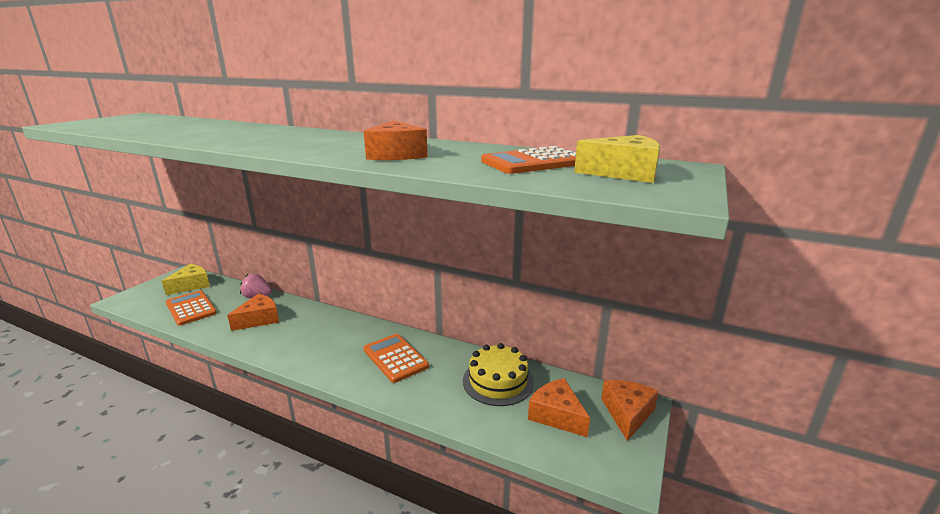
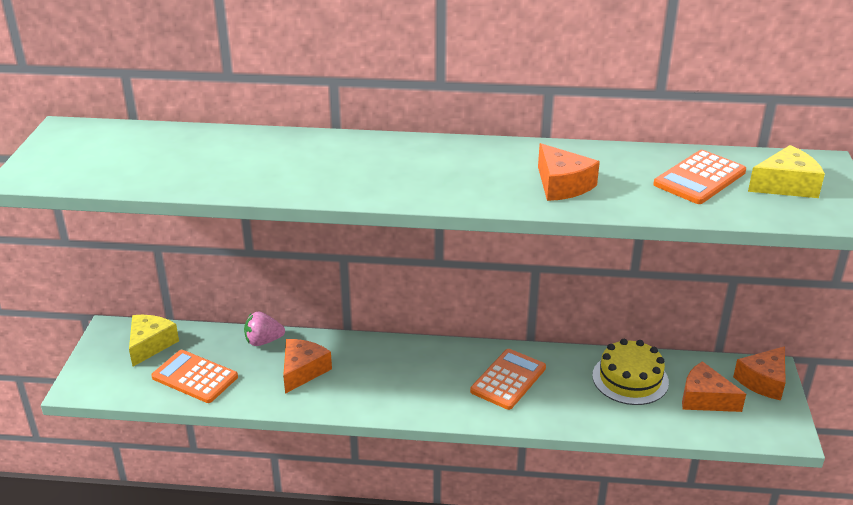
camera: 20 degrees left, 10 degrees up
orange calculator [363,334,429,383] -> orange calculator turned 90 degrees clockwise [470,349,546,410]
orange cheese [601,380,659,441] -> orange cheese turned 135 degrees counterclockwise [733,346,786,400]

